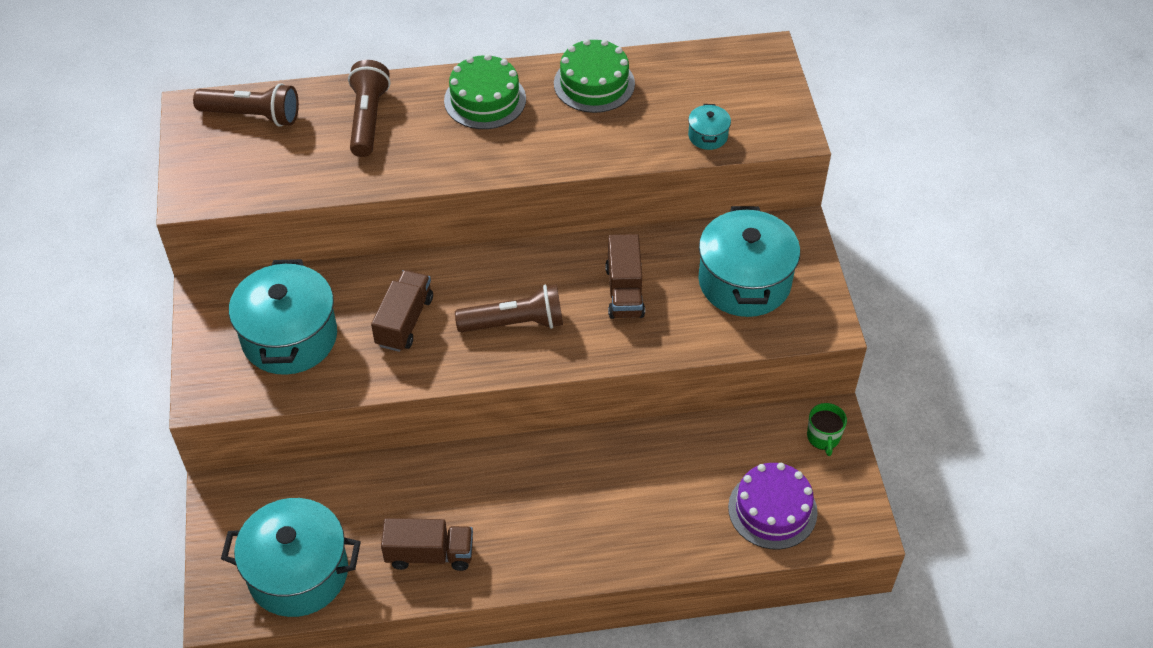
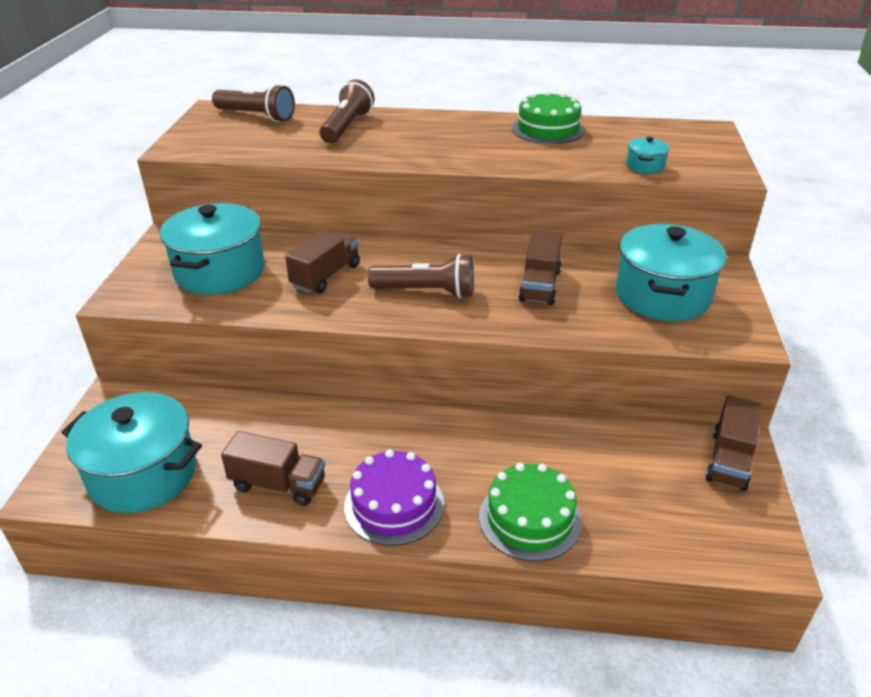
camera: 15 degrees right, 15 degrees down
green cake [444,54,526,129] -> green cake moved to [479,463,582,562]
purple cake [728,463,818,549] -> purple cake moved to [344,450,444,546]
green mug [807,403,847,456] -> brown truck [705,395,762,491]

